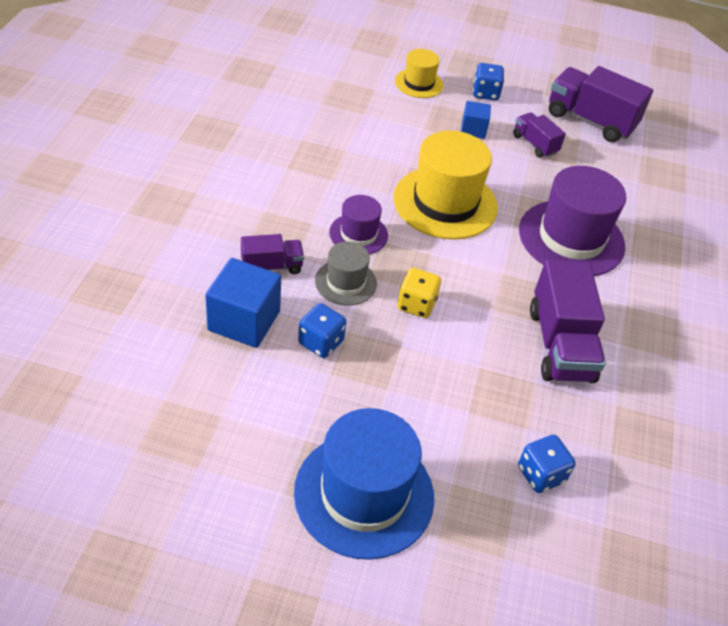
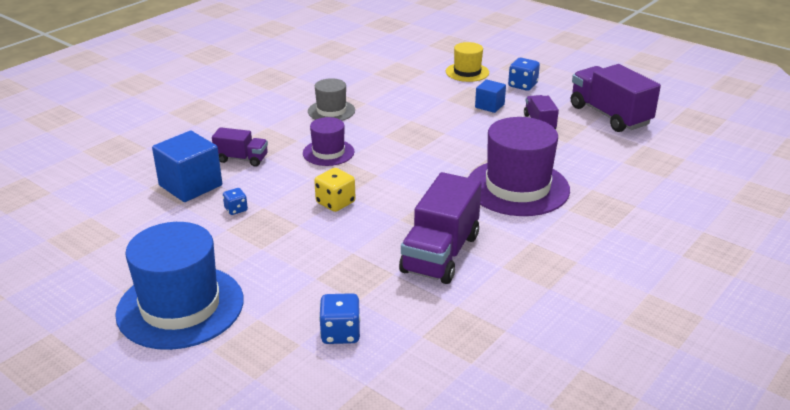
camera: 30 degrees right, 15 degrees down
blue dice [298,303,347,358] -> blue dice [223,188,248,215], size x0.62
grey hat [315,242,377,306] -> grey hat moved to [308,78,355,121]
yellow hat [394,131,498,240] -> none

